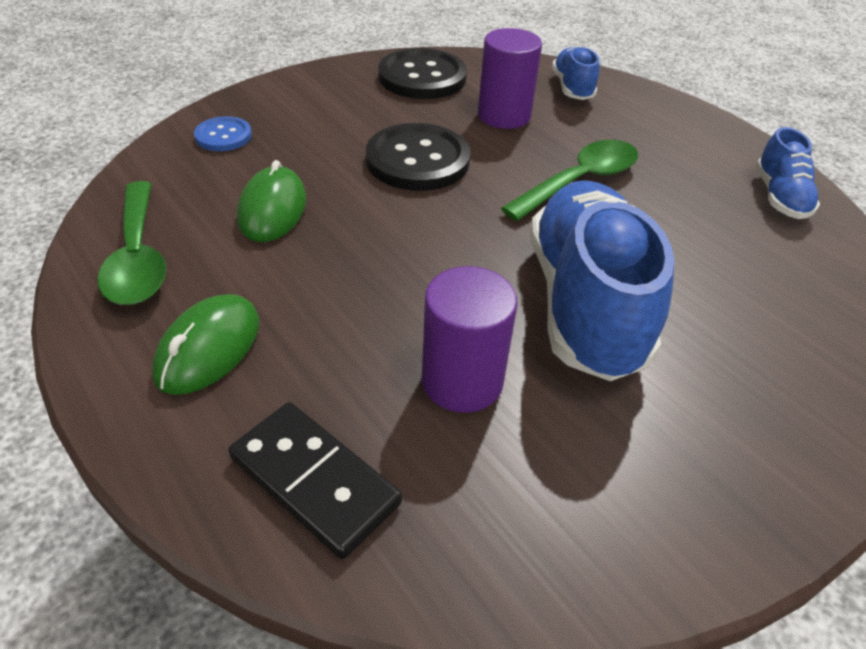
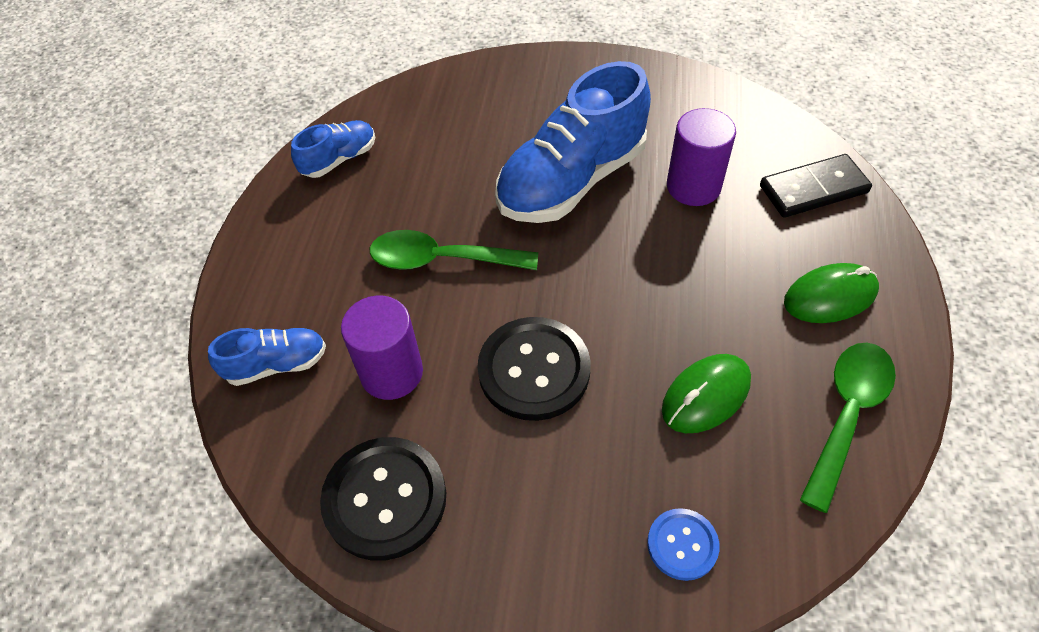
camera: 130 degrees left, 10 degrees up
black domino [228,402,402,559] -> black domino turned 75 degrees clockwise [760,154,872,218]
blue shoe [552,46,599,100] -> blue shoe turned 150 degrees counterclockwise [208,328,326,386]

